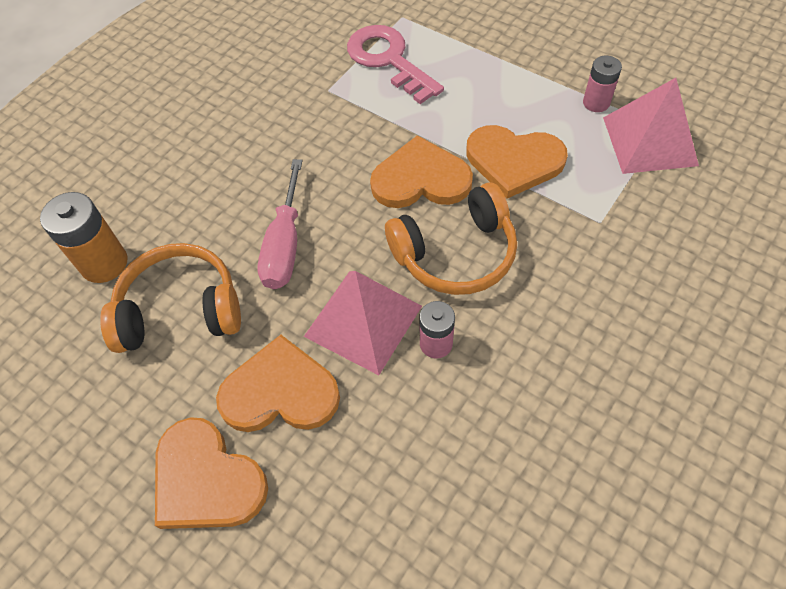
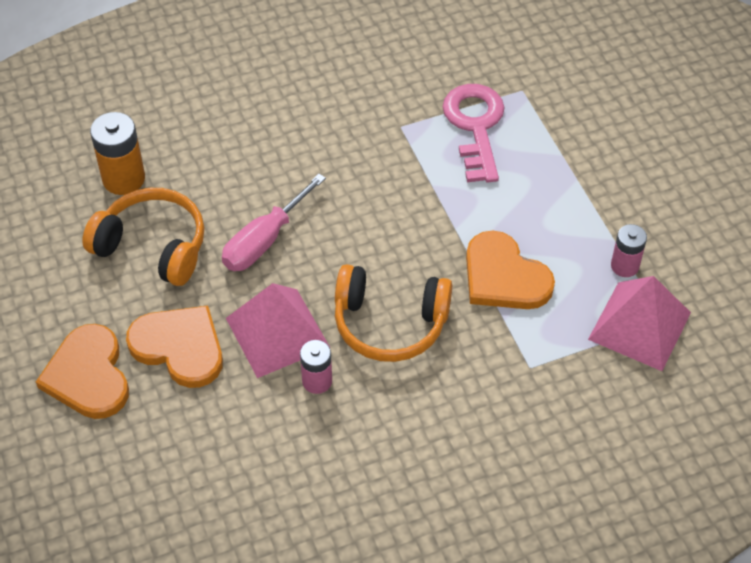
camera: 30 degrees right, 5 degrees down
orange heart [370,135,473,208] -> none

